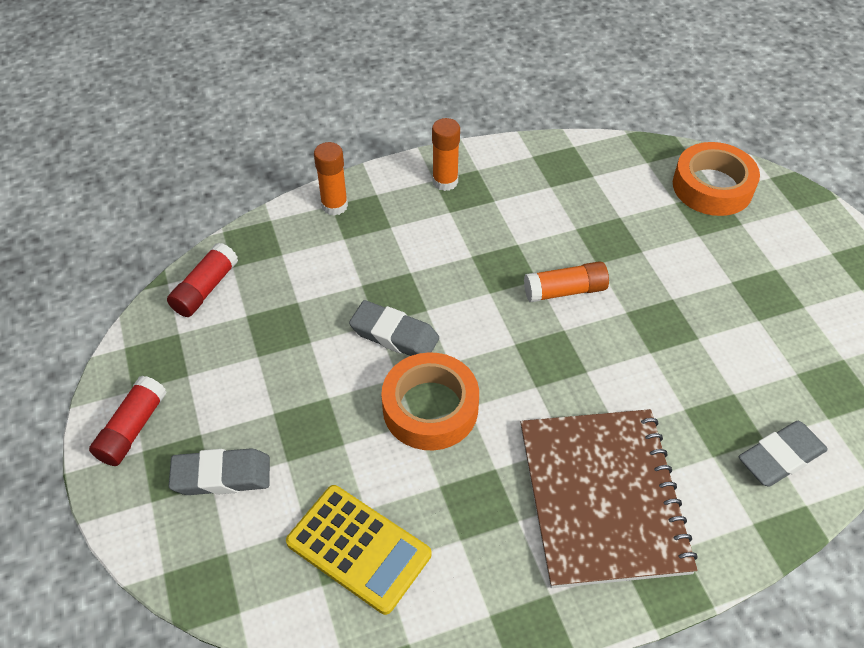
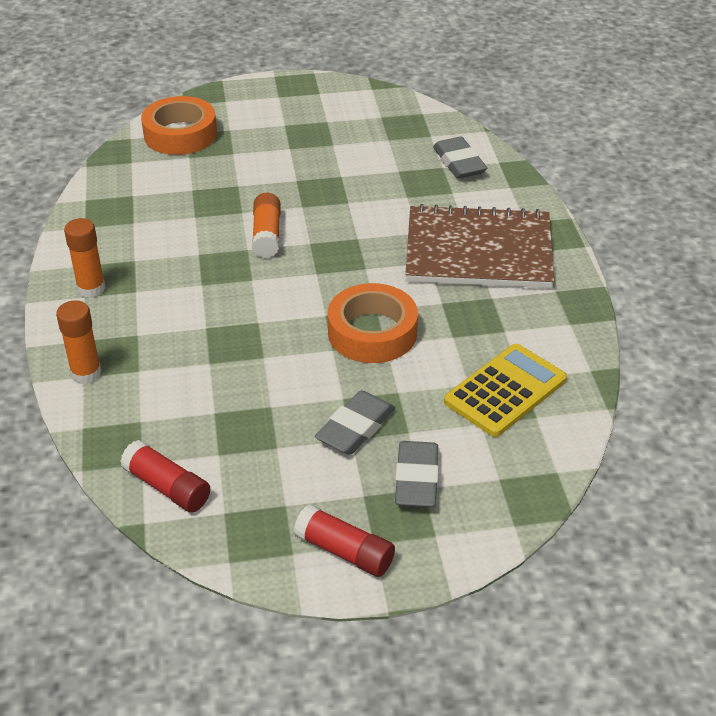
camera: 80 degrees left, 10 degrees down
grey eraser [349,300,439,356] -> grey eraser moved to [315,390,395,455]

